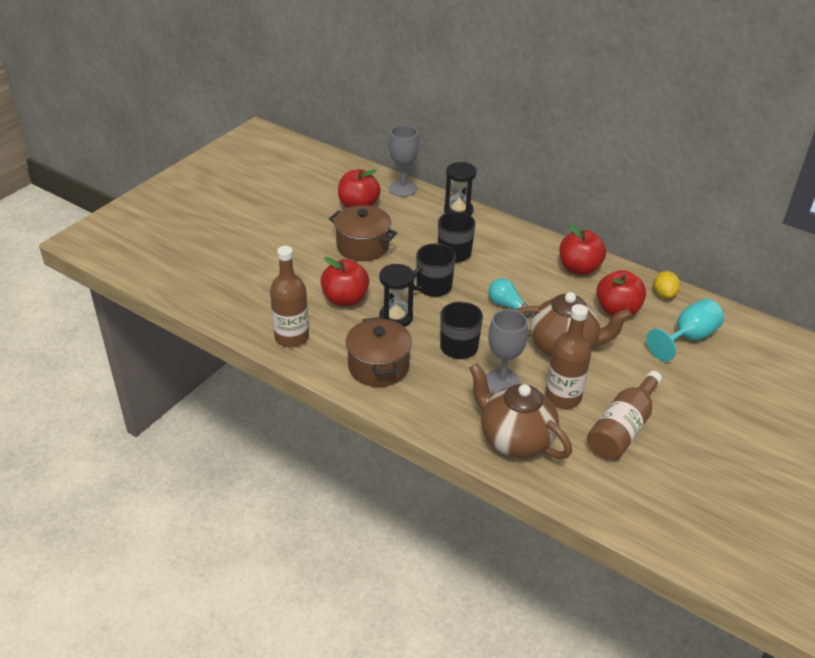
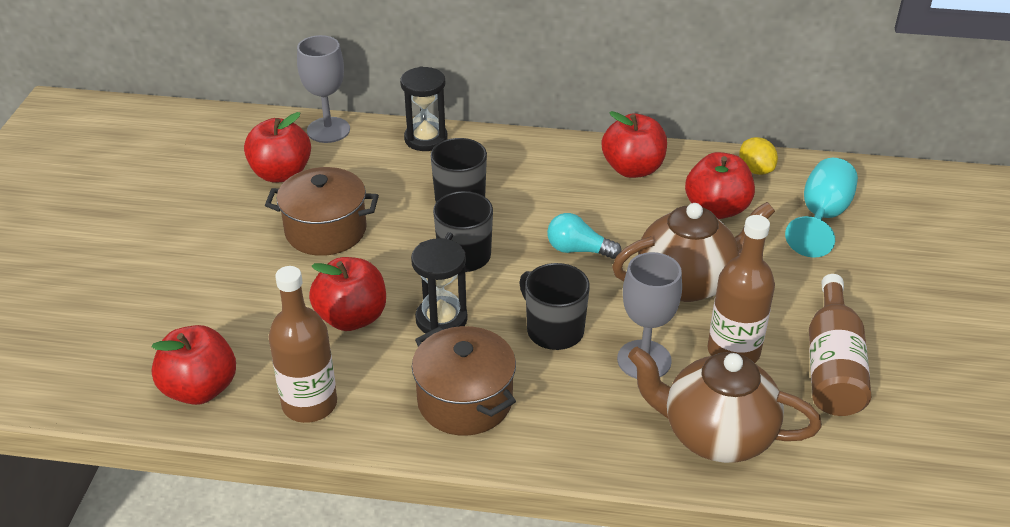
camera: 25 degrees left, 0 degrees up
none -> red apple [152,325,236,405]

